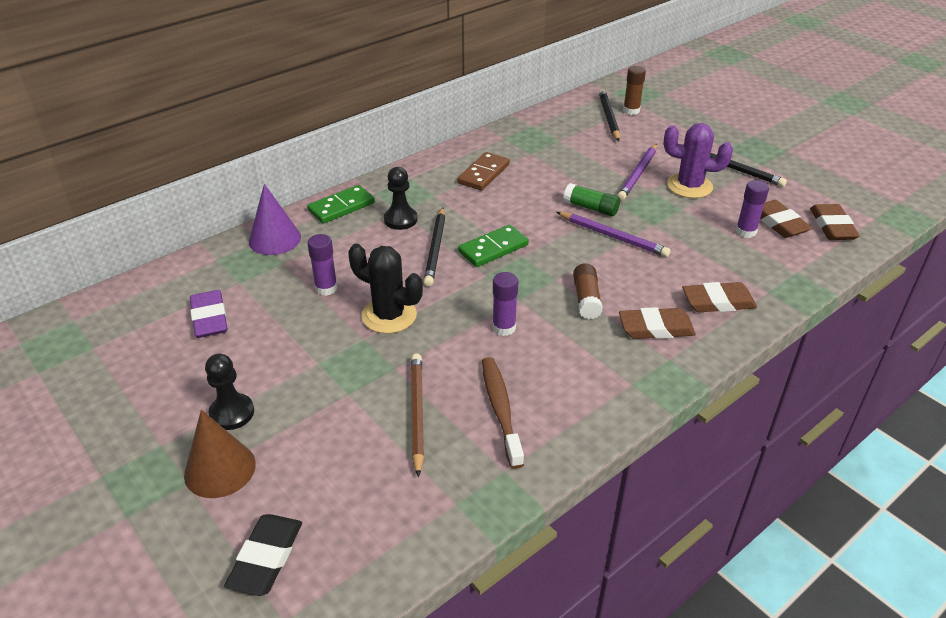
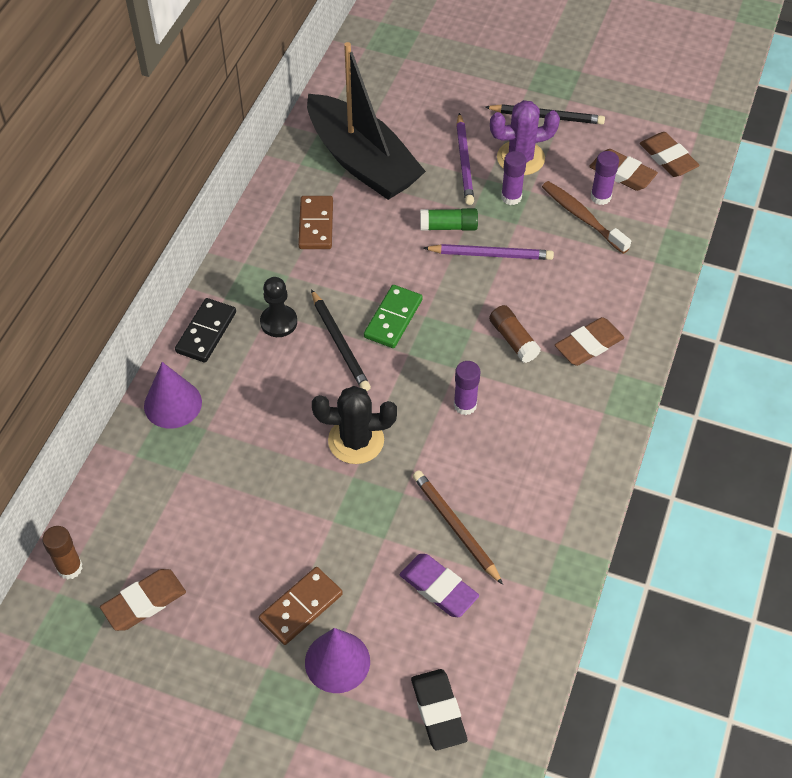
camera: 30 degrees left, 15 degrees up
brown cone [184,410,256,498] -> purple cone [305,628,370,693]
purple eraser [190,290,228,338] -> purple eraser moved to [400,554,479,617]
black pawn [205,353,254,430] -> brown domino [259,567,343,645]
green domino [307,185,375,224] -> black domino [175,298,236,362]
purple glue stick [307,234,338,296] -> purple glue stick moved to [501,151,527,205]
brown toothbrush [482,357,524,469] -> brown toothbrush moved to [542,181,631,254]
black pencil [599,89,620,141] -> none
brown glue stick [623,66,646,115] -> brown glue stick moved to [42,526,83,580]
brown eraser [682,282,757,312] -> brown eraser moved to [100,569,186,631]
none -> black boat [307,42,426,200]

